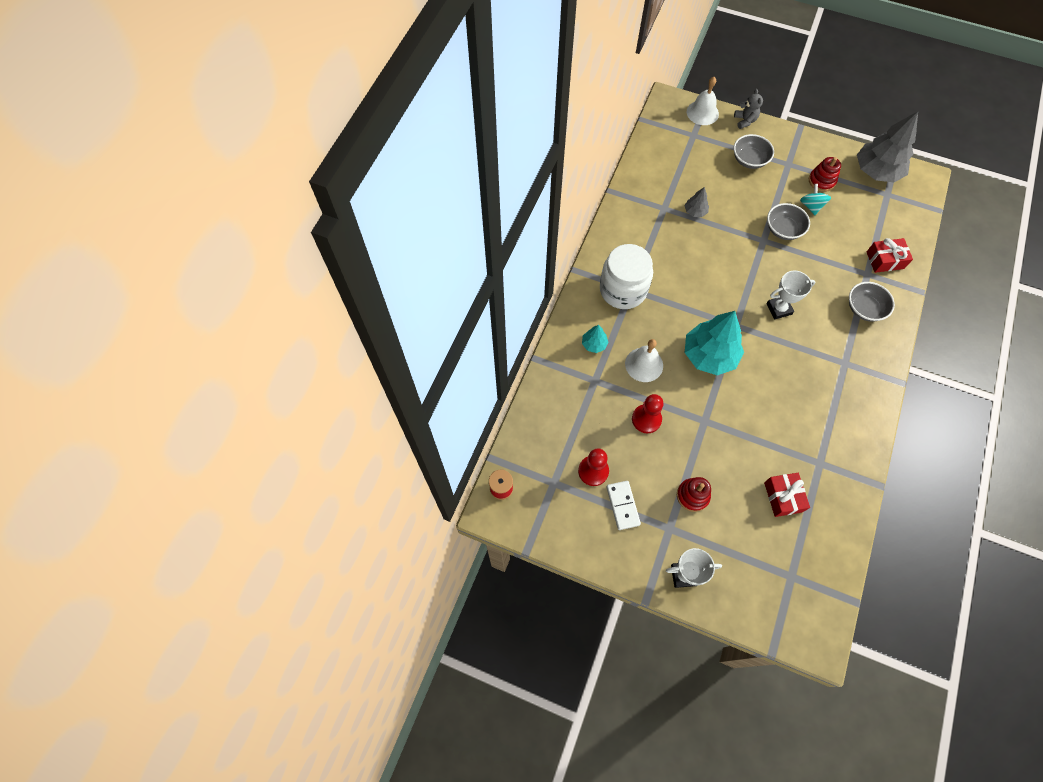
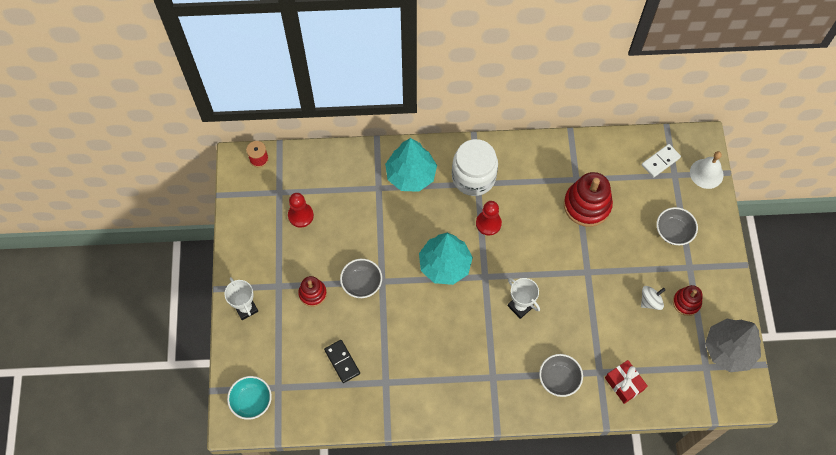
camera: 65 degrees right, 0 degrees up
turquoise tree [582,325,609,353] -> turquoise tree [385,138,437,192], size x2.18
white domino [606,481,641,530] -> white domino moved to [642,144,681,178]
white bell [625,339,663,382] -> none
red pawn [632,394,663,433] -> red pawn moved to [476,201,502,236]
grey tree [684,187,709,217] -> red stacking toy [564,172,613,227]
grey teddy bear [734,89,763,129] -> none
red gift [764,473,810,517] -> black domino [324,340,360,383]
grey bowl [767,203,810,240] -> grey bowl moved to [340,259,382,298]
turquoise spinning top [800,184,831,215] -> white spinning top [641,286,665,310]
none -> turquoise bowl [227,376,272,420]

